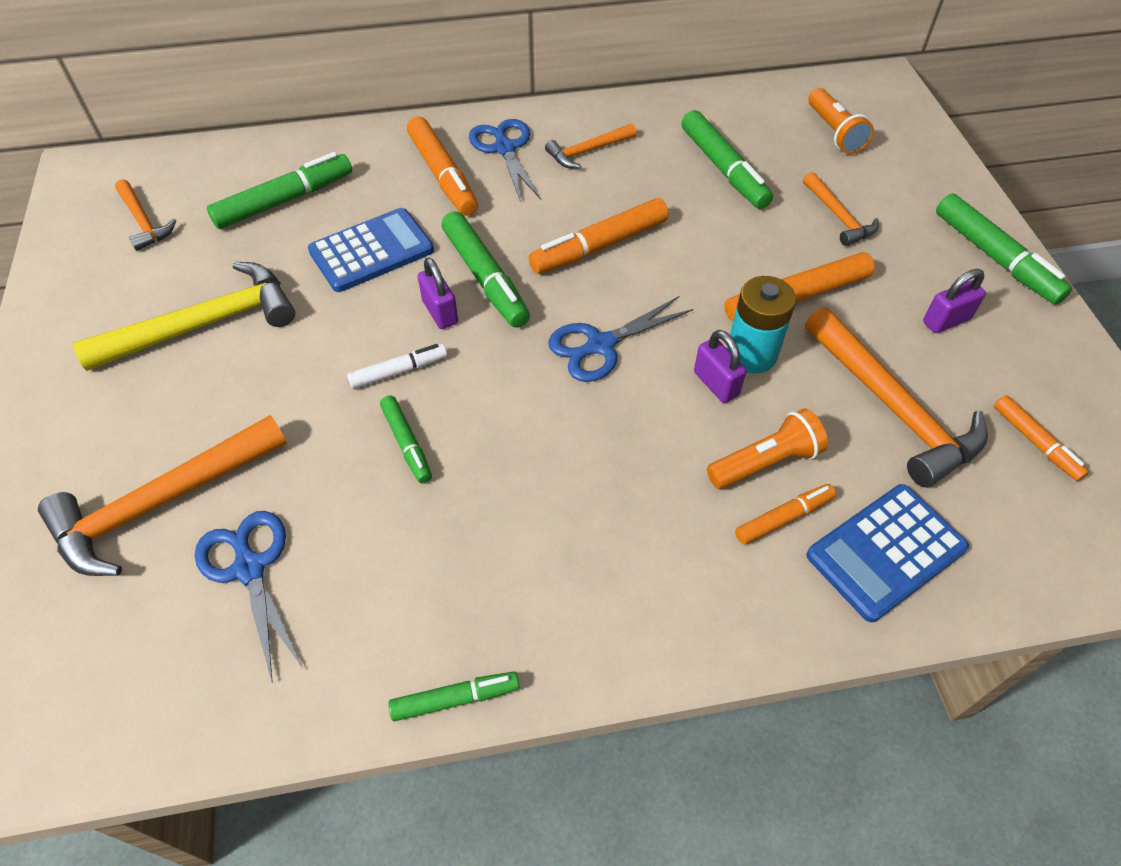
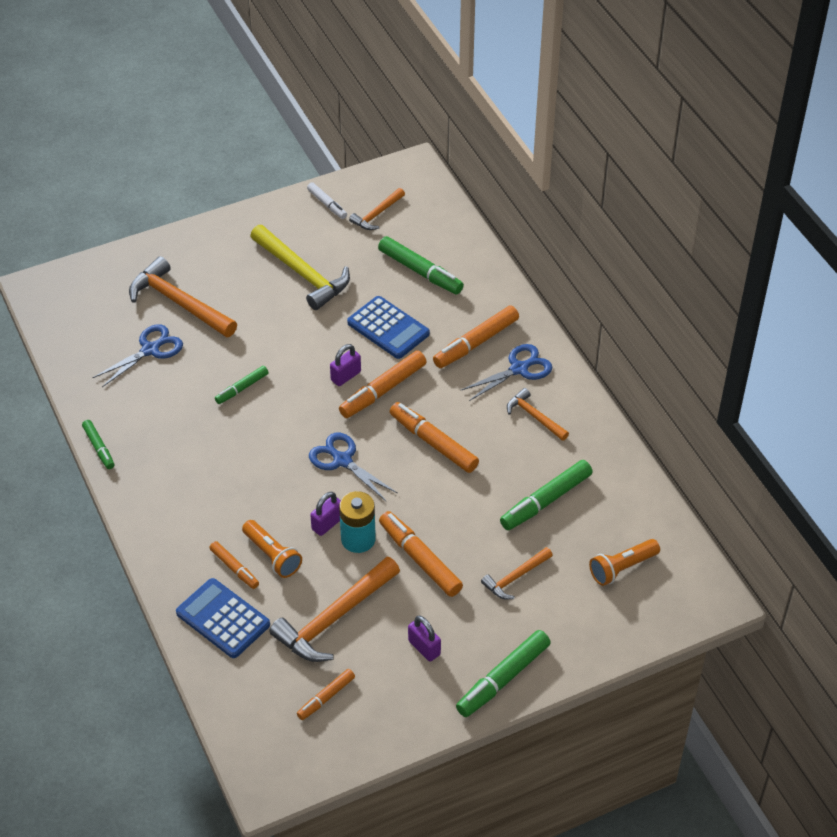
camera: 75 degrees right, 5 degrees down
white marker [347,344,447,389] -> white marker moved to [307,182,347,219]
green marker [442,211,530,328] -> orange marker [339,351,427,418]

